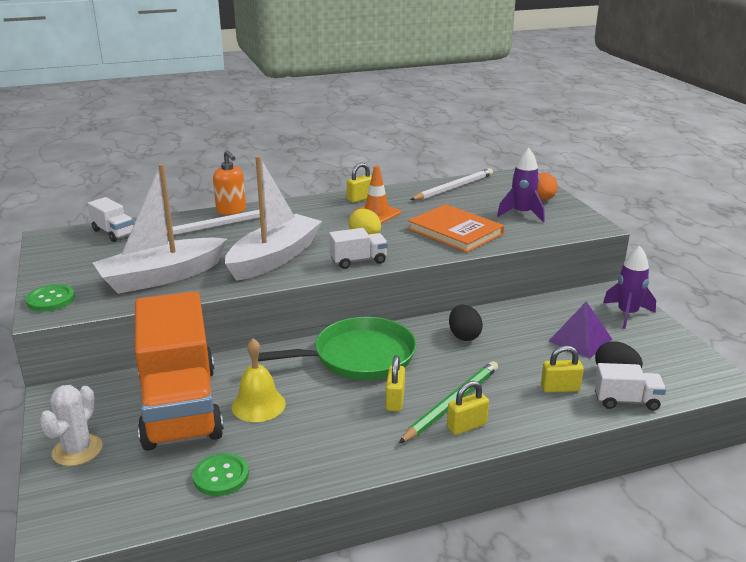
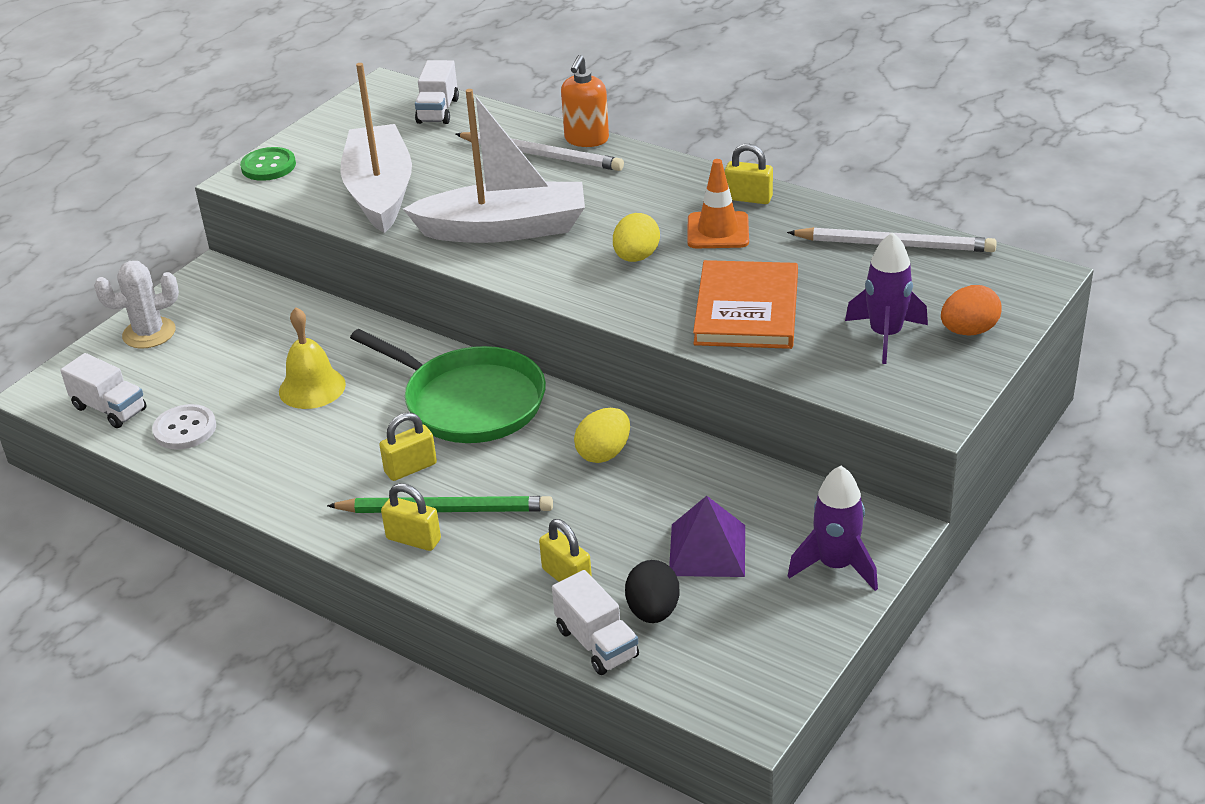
camera: 55 degrees right, 10 degrees up
white boat [93,164,227,294] -> white boat turned 60 degrees clockwise [340,63,412,233]
orange truck [135,291,224,451] -> none
green button [193,453,249,496] -> white button [152,404,216,449]
white truck [329,228,388,269] -> white truck moved to [60,353,147,428]
black egg [449,305,483,341] -> yellow egg [574,408,630,463]

